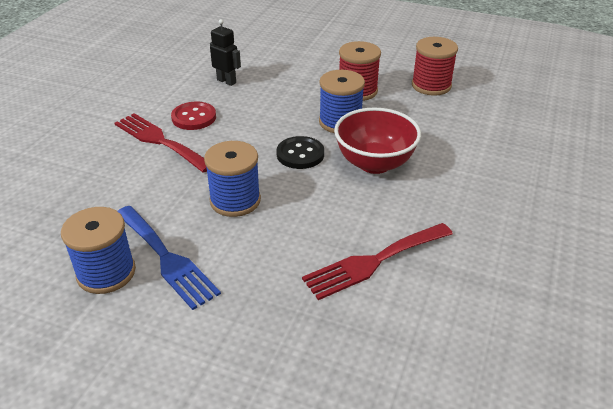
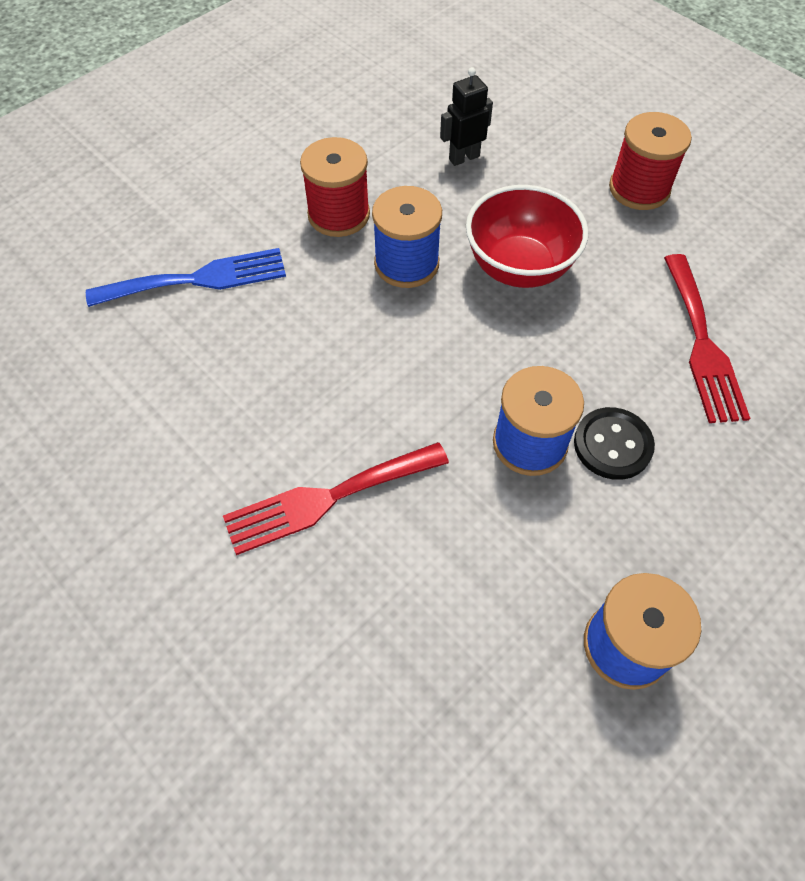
camera: 65 degrees left, 20 degrees up
blue fork [118,206,221,310] -> blue fork moved to [86,248,286,307]
red button [171,101,216,130] -> none
black robot [210,19,241,86] -> black robot moved to [440,67,493,166]
black button [276,136,324,169] -> black button moved to [574,407,655,480]
red spool [412,37,458,96] -> red spool moved to [609,112,692,210]

